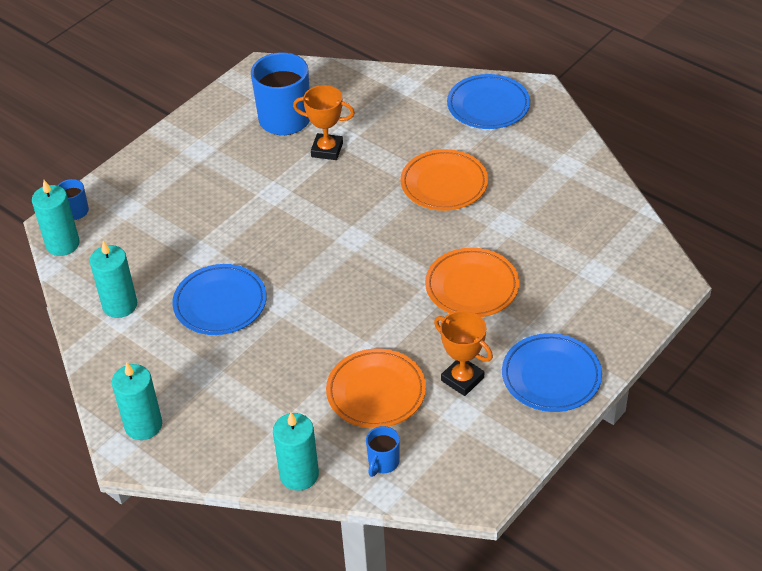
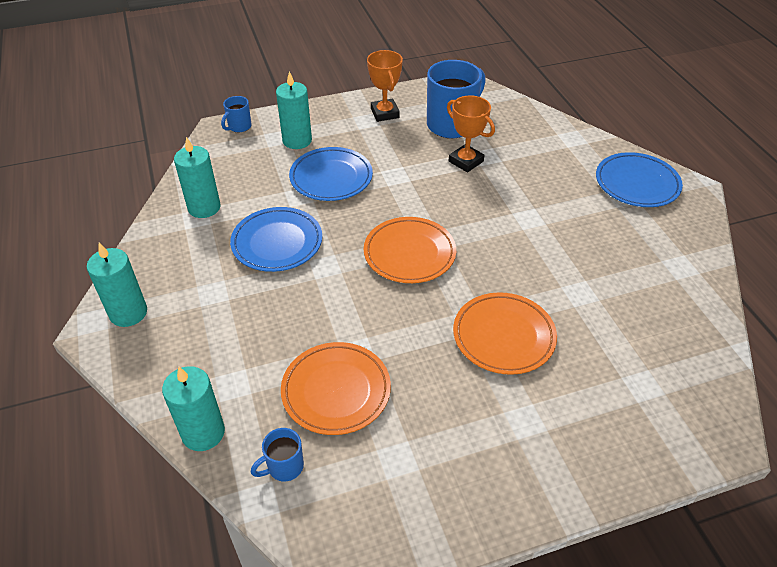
camera: 30 degrees right, 0 degrees up
turquoise candle [32,180,80,256] -> turquoise candle moved to [276,71,312,149]
orange plate [400,149,488,211] -> orange plate moved to [364,217,456,283]
orange trophy [434,310,493,396] -> orange trophy moved to [367,50,403,122]
blue plate [502,333,602,412] -> blue plate moved to [289,147,373,201]

